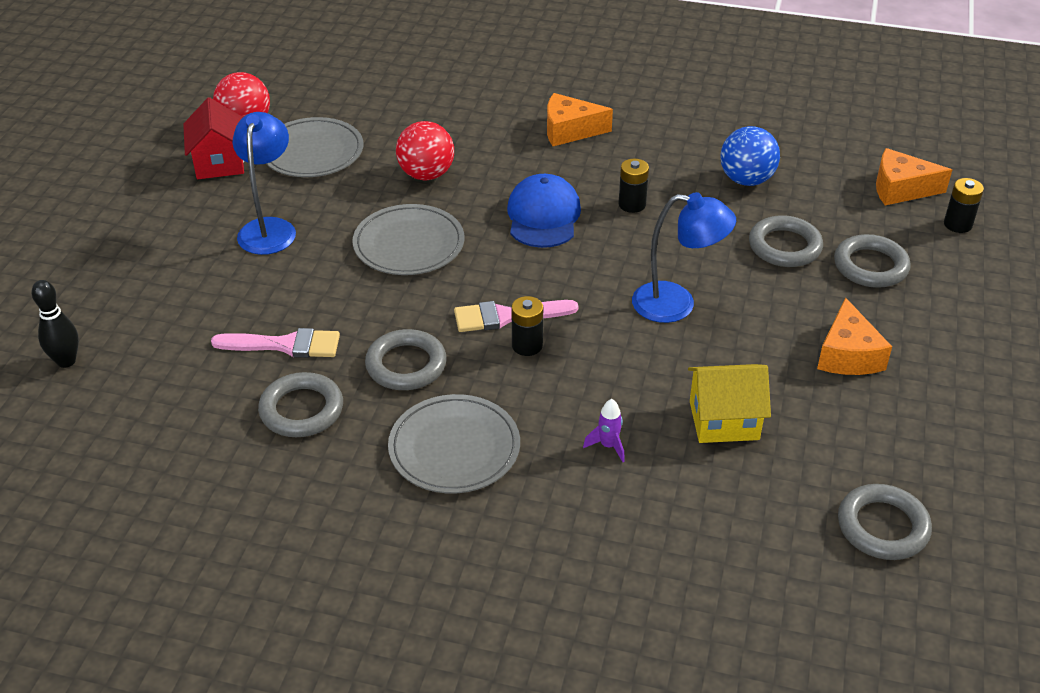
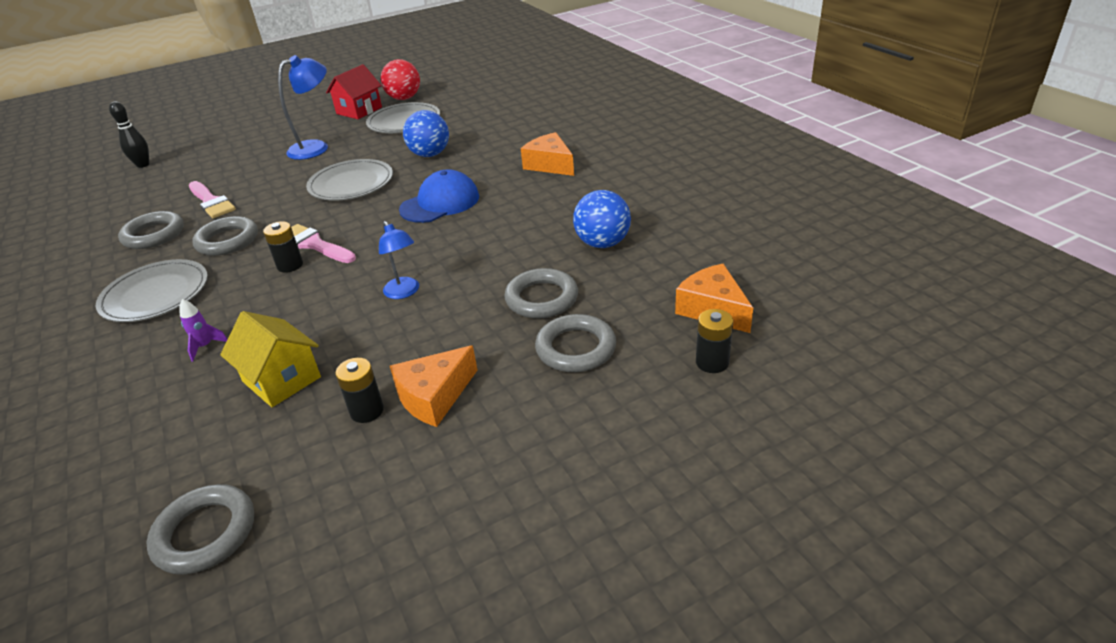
camera: 50 degrees right, 5 degrees down
red ball [396,121,454,180] -> blue ball [403,110,449,157]
black battery [618,159,649,213] -> black battery moved to [335,358,384,423]
blue lamp [632,192,736,323] -> blue lamp [379,221,419,299], size x0.64

